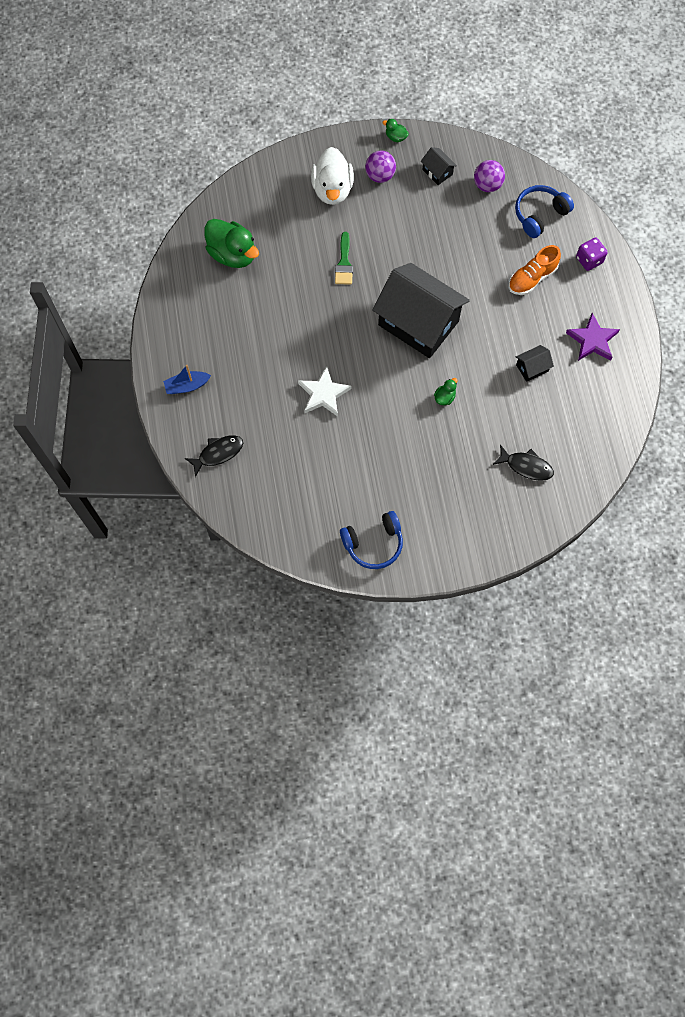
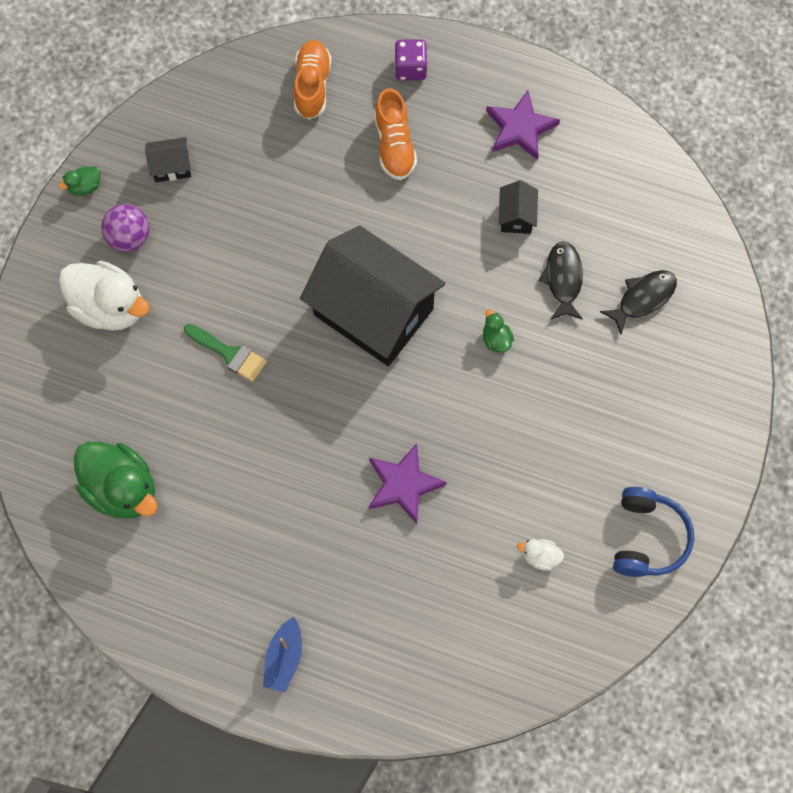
camera: 60 degrees left, 0 degrees up
black fish [185,435,243,477] -> black fish moved to [539,241,583,320]
green duck [204,219,259,268] -> green duck turned 60 degrees clockwise [74,441,157,519]
white star [298,366,352,417] -> purple star [369,443,447,524]
black house [372,263,470,358] -> black house turned 60 degrees clockwise [300,225,445,366]
purple ball [474,160,505,192] -> none
blue headphones [515,185,574,238] -> orange shoe [294,40,331,120]
none -> white duck [517,539,564,571]

